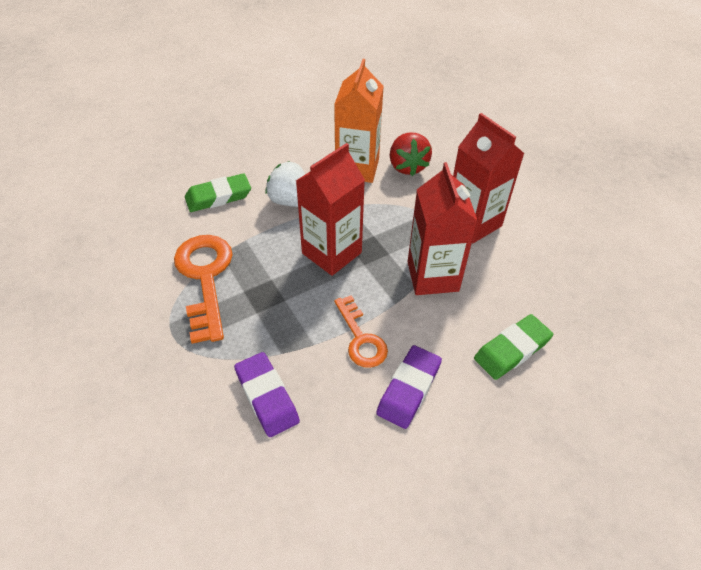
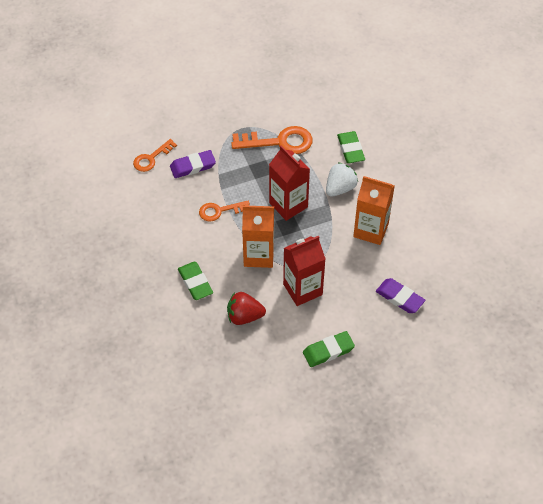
camera: 100 degrees right, 5 degrees up
purple eraser [376,345,442,429] -> purple eraser moved to [376,278,425,313]
red strawberry [390,132,432,176] -> red strawberry moved to [227,292,266,325]
red carton [408,162,478,295] -> orange carton [242,205,274,268]
none -> orange key [133,139,177,172]
none -> green eraser [303,331,355,367]

